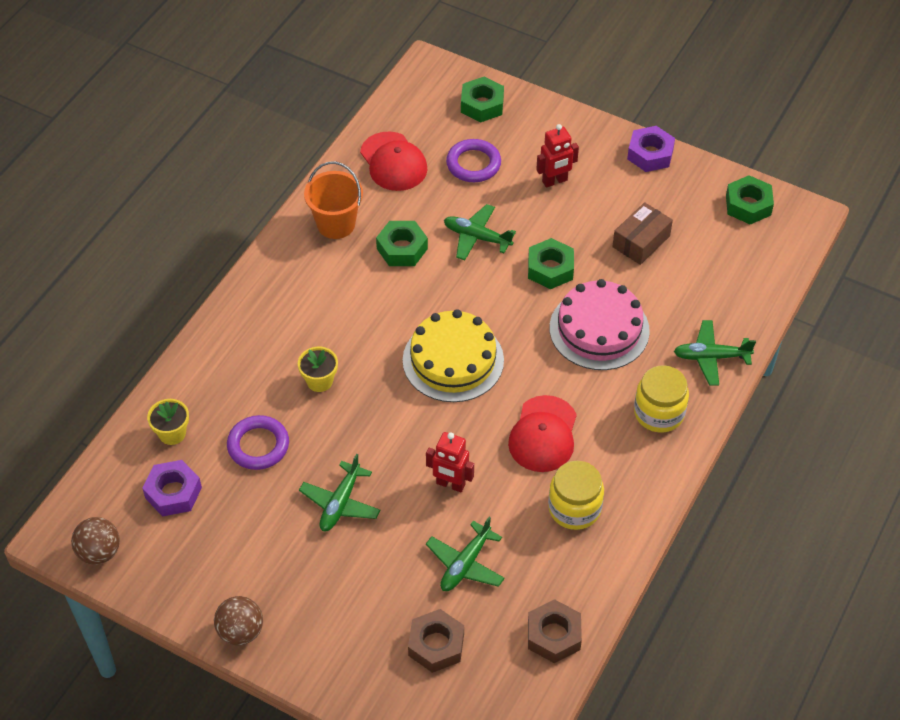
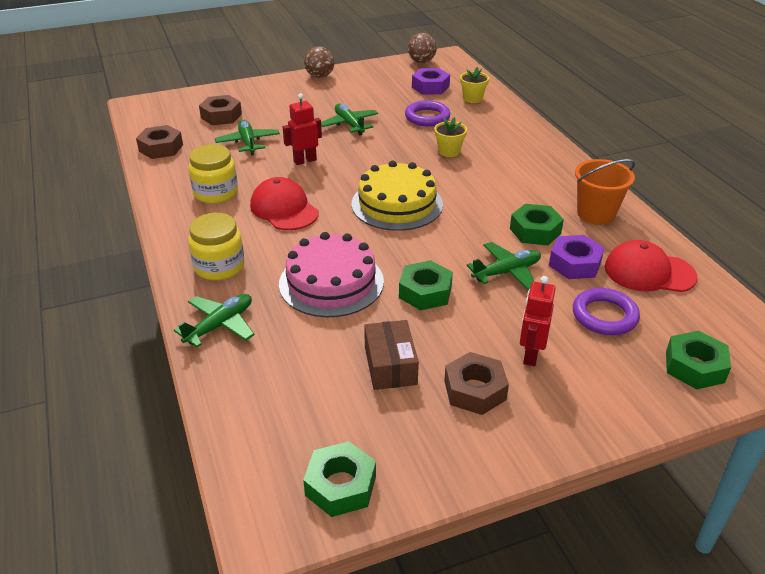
camera: 130 degrees right, 15 degrees down
purple nut [627,126,675,172] -> purple nut moved to [549,235,604,279]
none -> brown nut [444,352,509,415]

